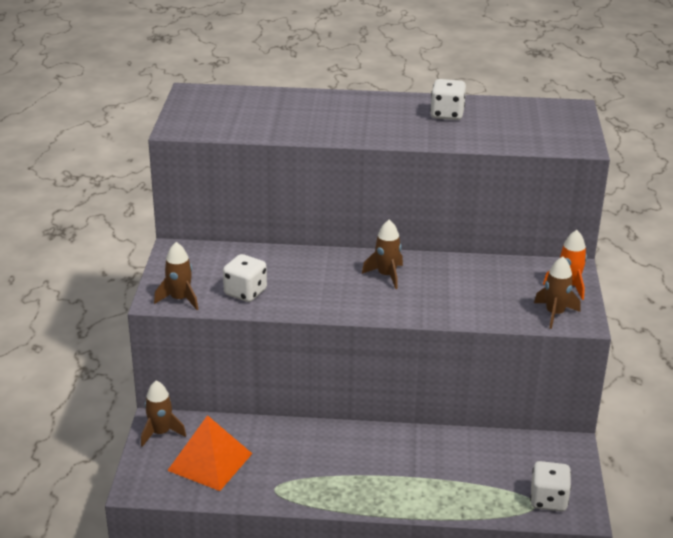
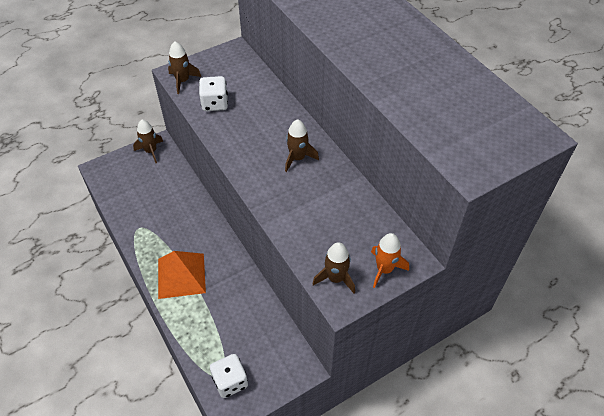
camera: 55 degrees right, 20 degrees up
orange pyramid [167,415,252,491] -> orange pyramid moved to [158,251,206,299]
white dice [430,79,466,120] -> none

